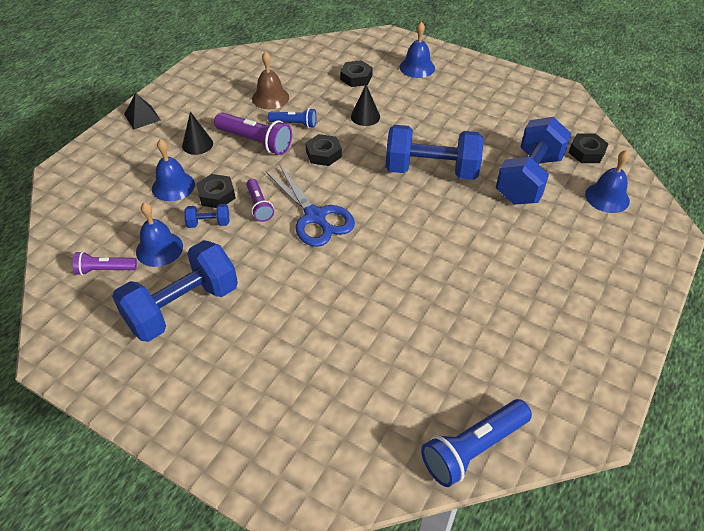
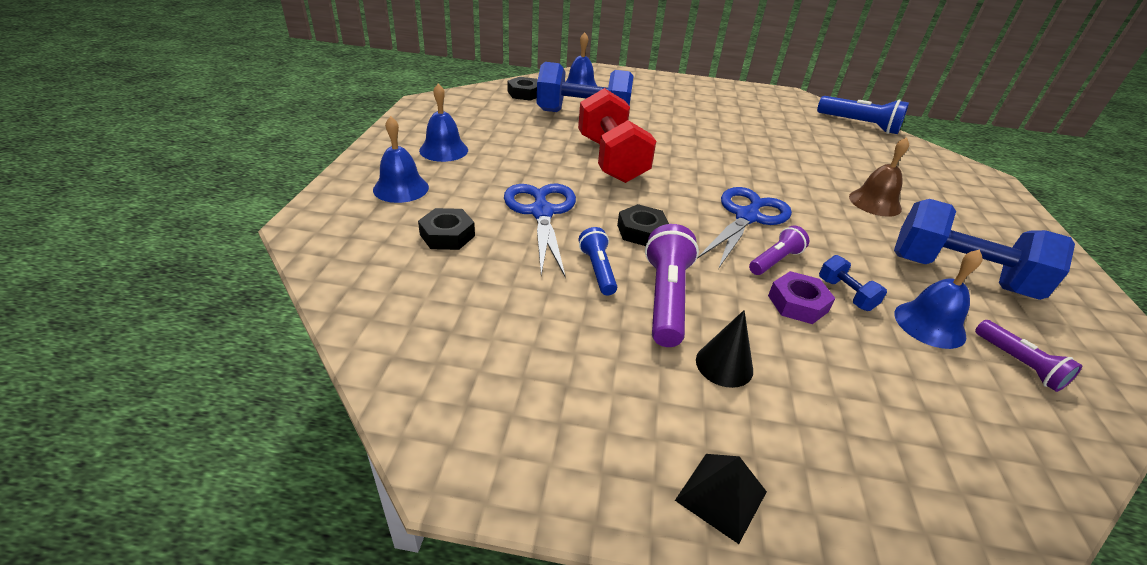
camera: 115 degrees left, 10 degrees down
blue bell [152,139,195,201] -> blue bell moved to [419,83,468,162]
black nut [196,174,235,208] -> purple nut [768,271,835,324]
brown bell [252,51,289,109] -> brown bell moved to [849,137,909,217]
black cone [351,85,380,126] -> blue scissors [504,184,576,277]
blue dumbbell [386,125,484,180] -> red dumbbell [578,88,656,183]

